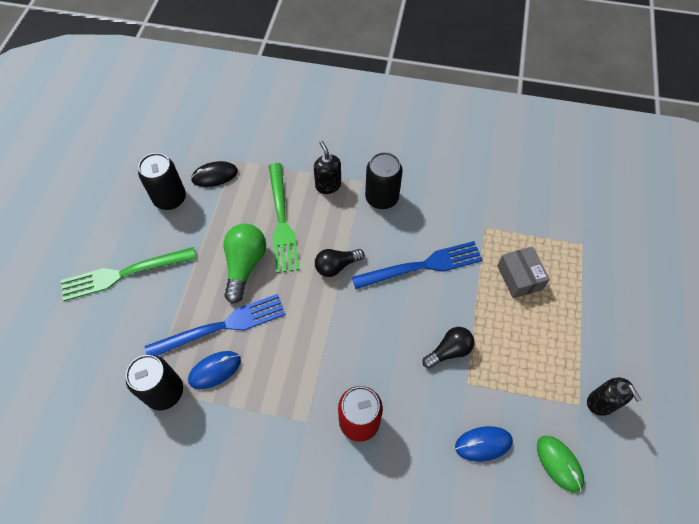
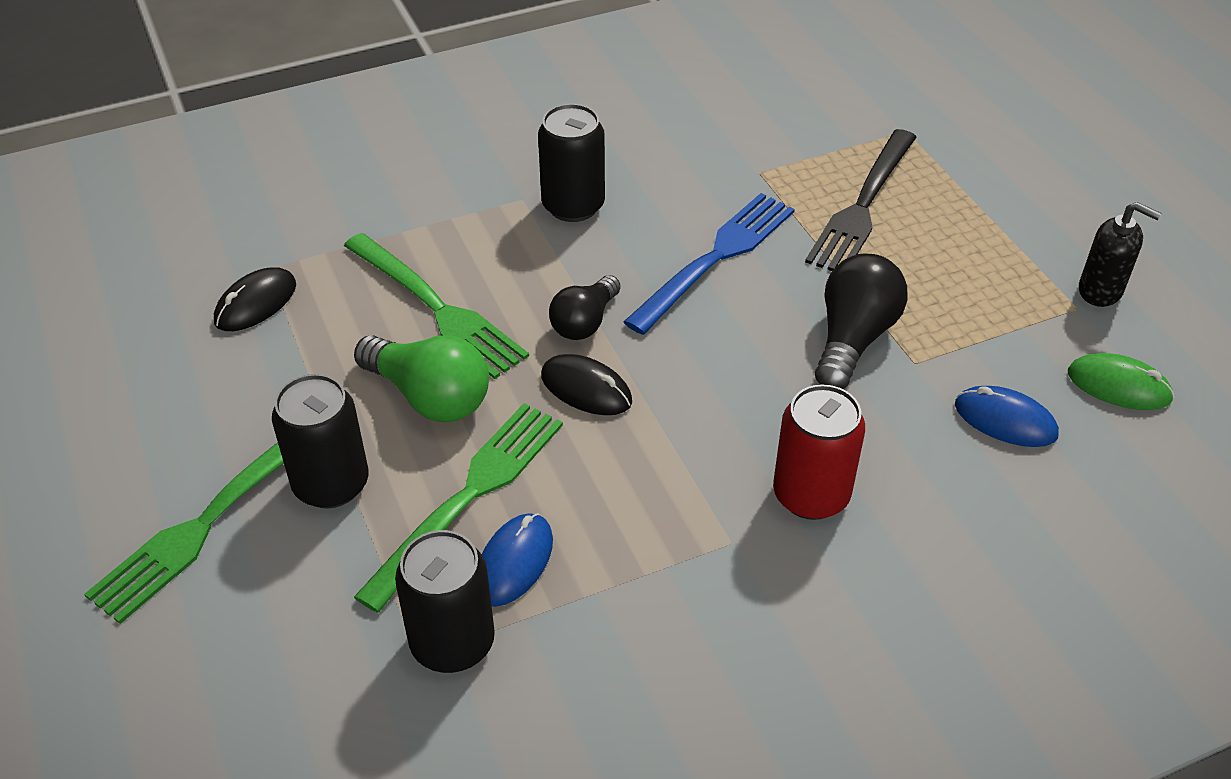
camera: 35 degrees left, 15 degrees down
black can [138,153,186,210] -> black can moved to [272,374,368,509]
blue fork [145,294,286,356] -> green fork [354,403,563,613]
green light bulb [223,224,266,304] -> green light bulb turned 150 degrees clockwise [354,335,489,422]
black soap dispenser [314,141,341,194] -> none
black light bulb [423,327,474,369] -> black light bulb [815,253,908,389], size x1.51
blue mouse [455,426,513,462] -> blue mouse turned 75 degrees clockwise [955,386,1059,447]
grey box [497,246,550,298] -> black fork [805,129,917,271]
none -> black mouse [541,354,632,415]

